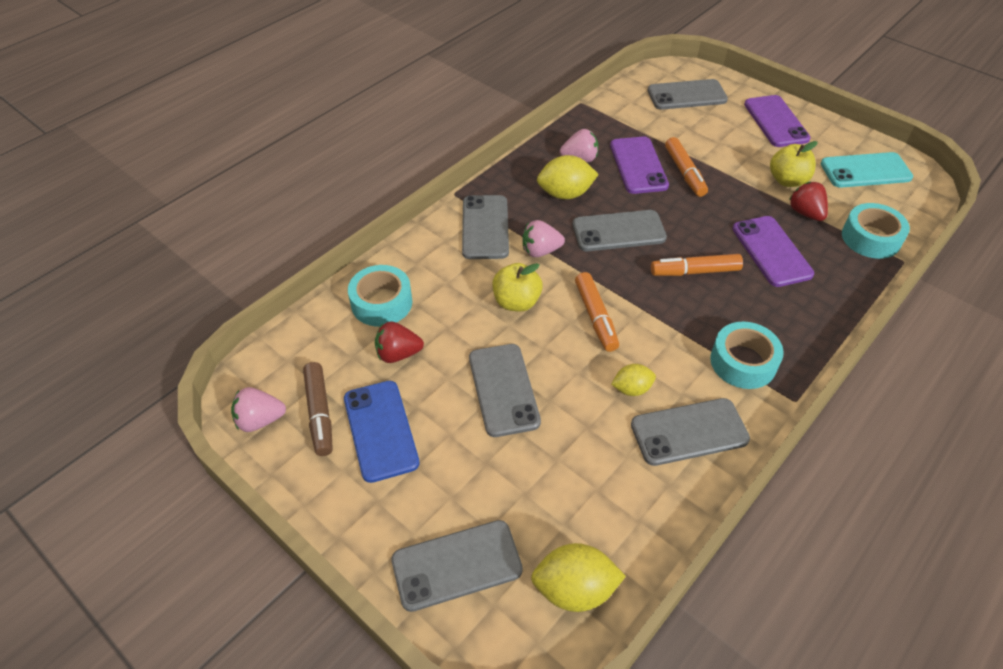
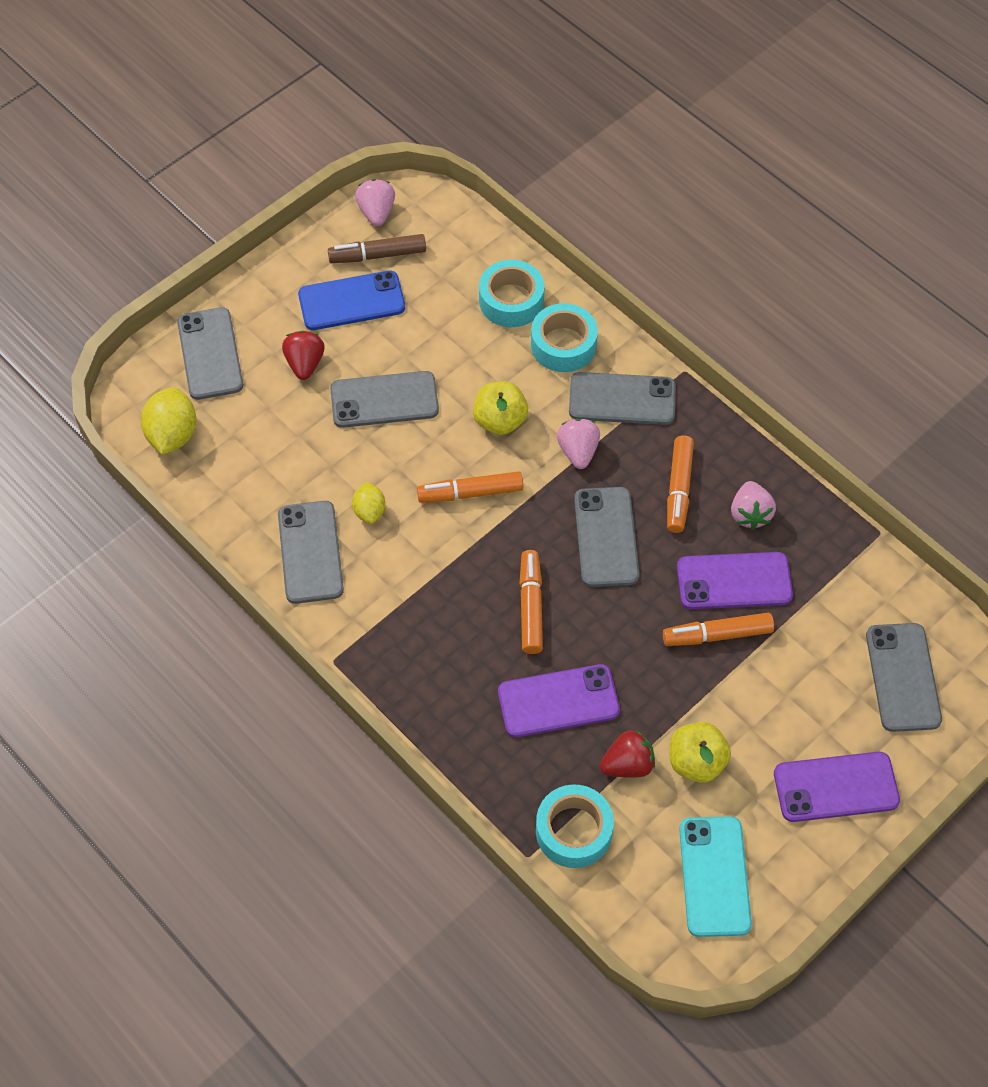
camera: 95 degrees right, 10 degrees up
red strawberry [375,321,424,363] -> red strawberry moved to [282,331,325,380]
yellow lemon [537,155,599,199] -> orange marker [667,435,694,533]
turquoise tape [710,322,784,389] -> turquoise tape moved to [531,303,598,372]

